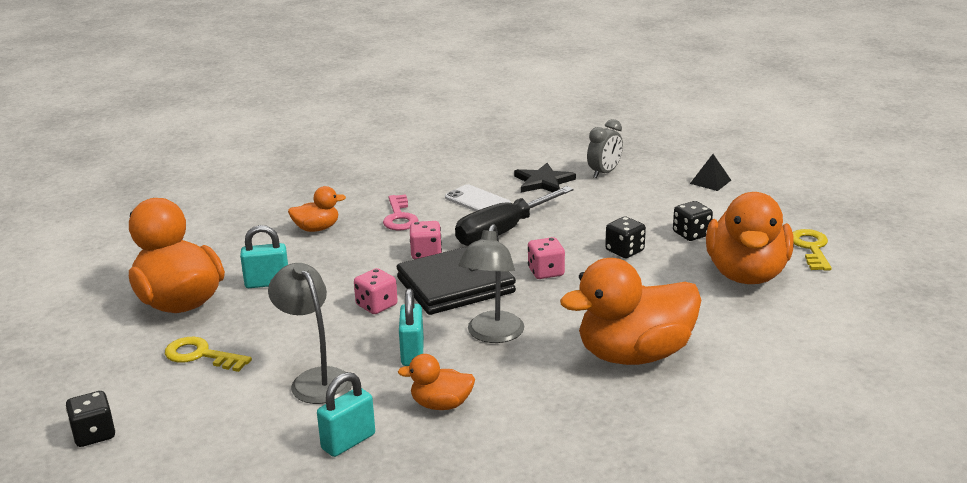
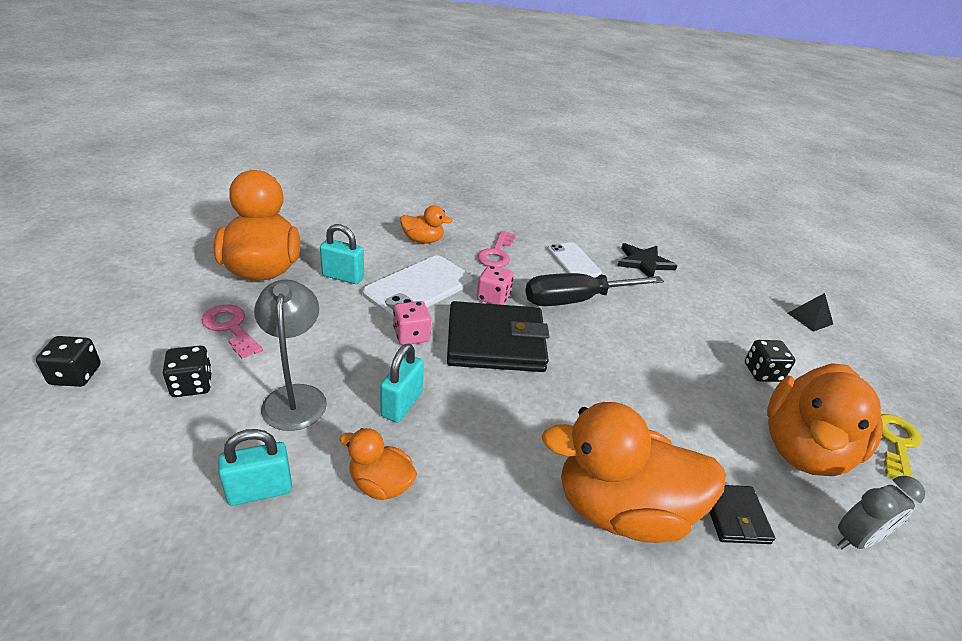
camera: 20 degrees right, 10 degrees up
yellow key [165,337,252,372] -> pink key [202,304,263,359]
grey lamp [458,224,524,343] -> none
pink dice [528,237,565,279] -> none
grey clock [587,119,623,178] -> grey clock moved to [837,476,925,549]
black dice [605,217,646,258] -> black dice moved to [163,346,212,397]
none -> white phone [363,256,473,319]
none -> black wallet [709,485,775,544]

